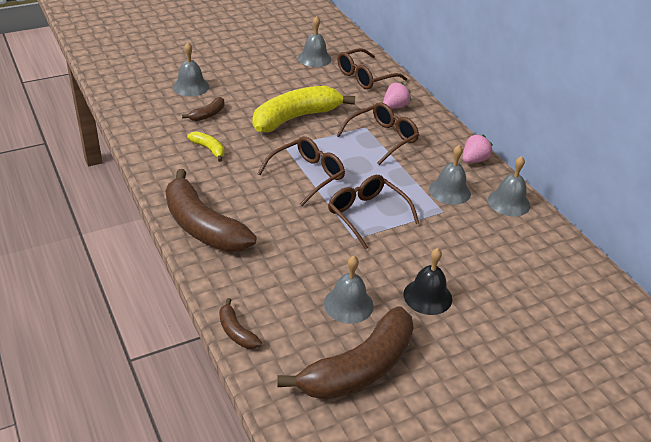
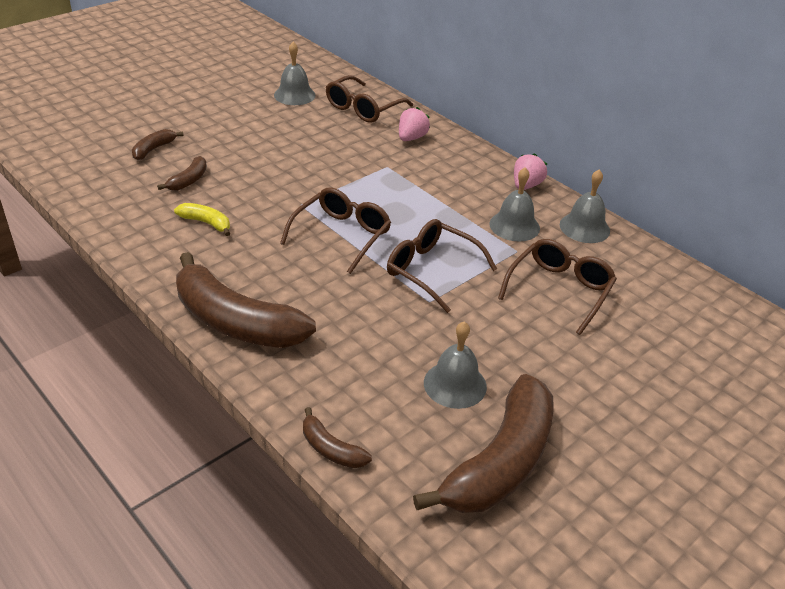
camera: 15 degrees left, 0 degrees up
grey bell [173,43,209,97] -> brown banana [132,129,184,160]
yellow banana [253,86,355,132] -> none
brown glasses [336,102,419,165] -> brown glasses moved to [498,239,617,335]
black bell [403,248,452,315] -> none

